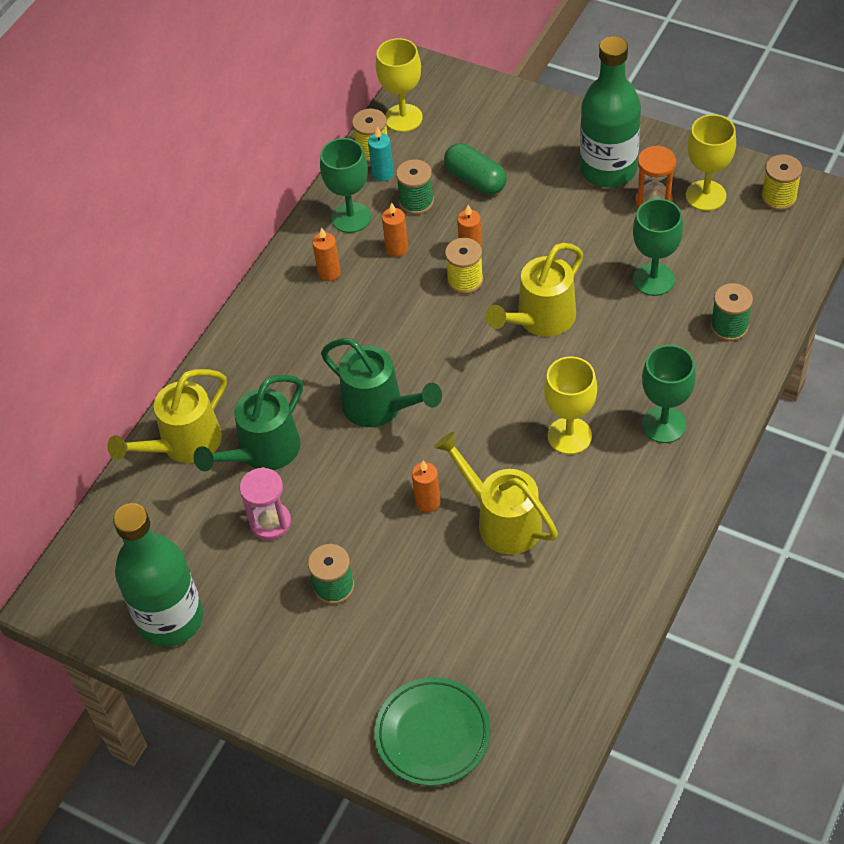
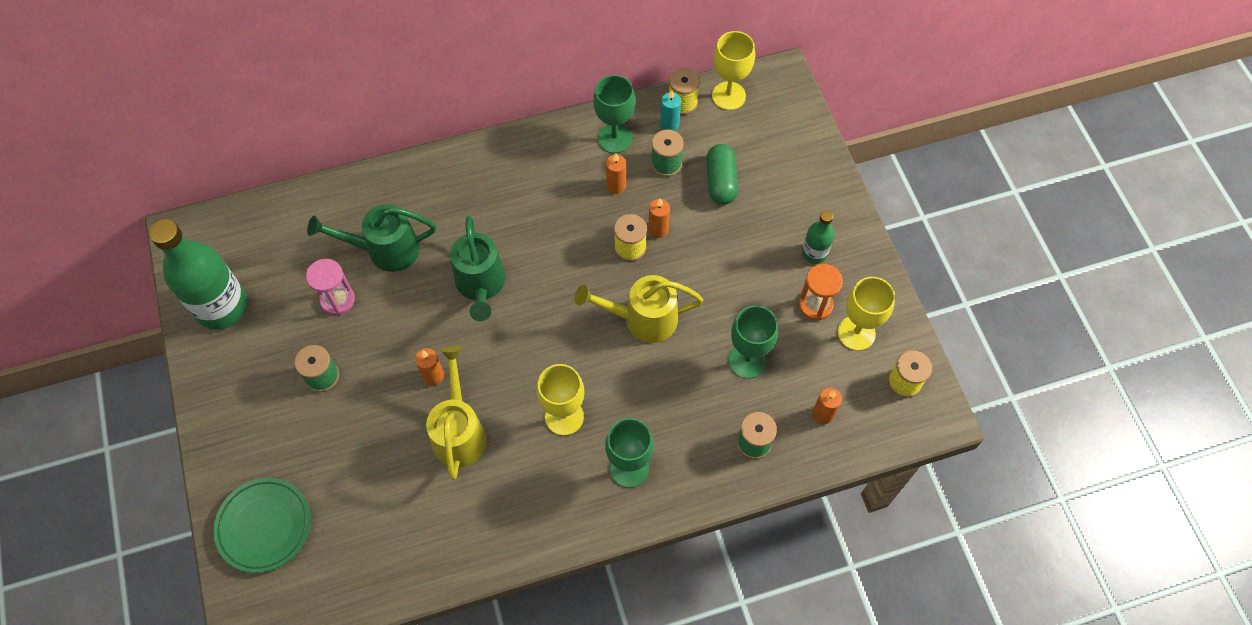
camera: 40 degrees right, 10 degrees up
yellow watering can [108,369,227,463] -> none
orange candle [312,227,341,282] -> orange candle moved to [812,388,842,424]
green bottle [580,36,641,188] -> green bottle [802,210,834,264], size x0.49

